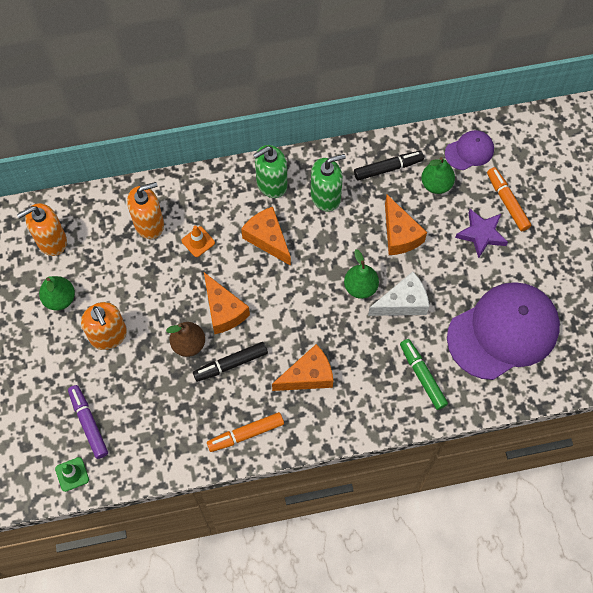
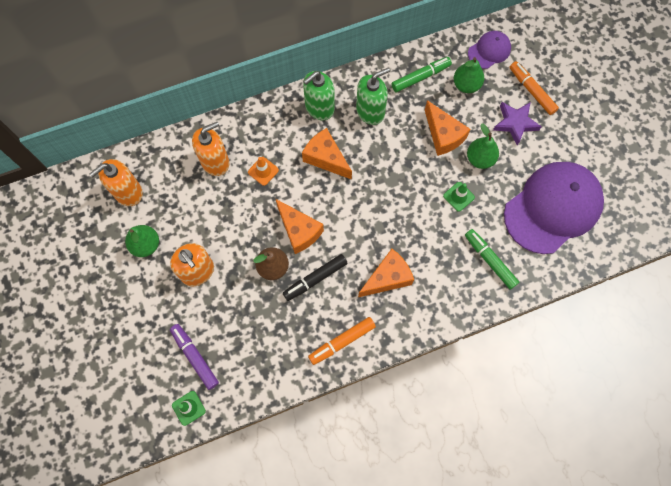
camera: 10 degrees left, 5 degrees up
green pear [344,249,379,299] -> green pear moved to [467,123,499,169]
black marker [354,151,424,181] -> green marker [391,57,452,92]
white cheese [368,272,429,316] -> green traffic cone [443,182,475,212]

